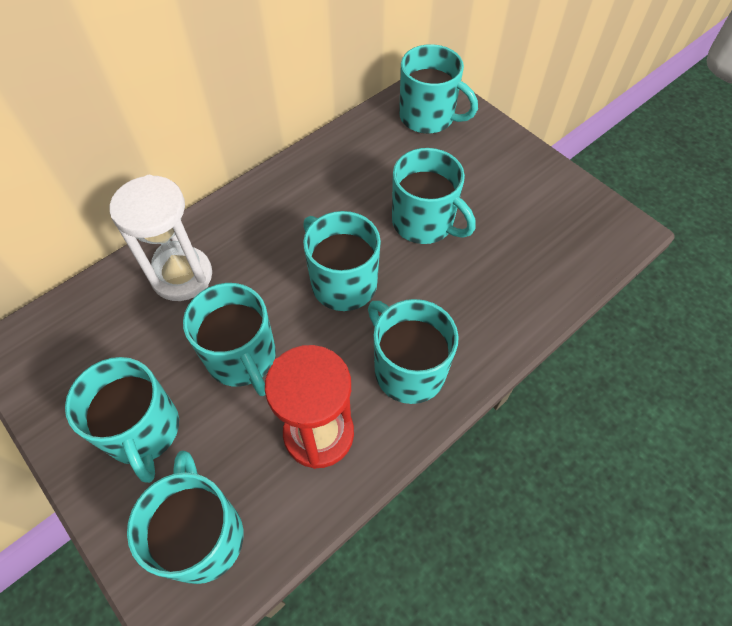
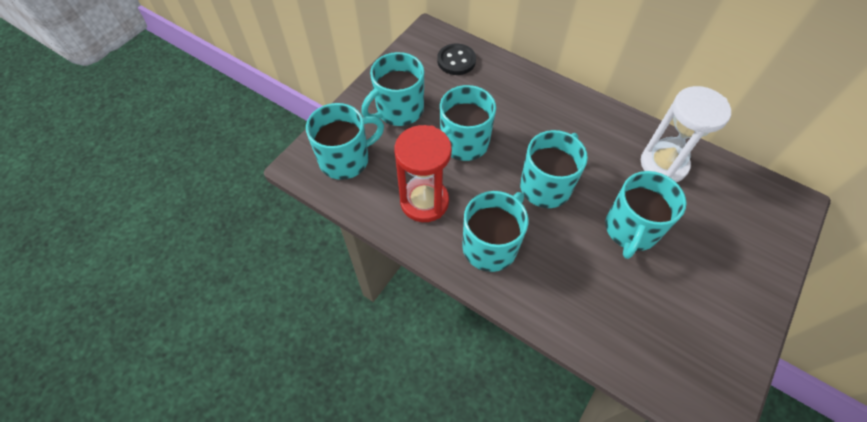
camera: 75 degrees right, 0 degrees up
white hourglass [110,175,212,301] -> white hourglass moved to [641,86,731,182]
turquoise mug [399,44,478,134] -> none
none -> black button [437,44,476,75]

